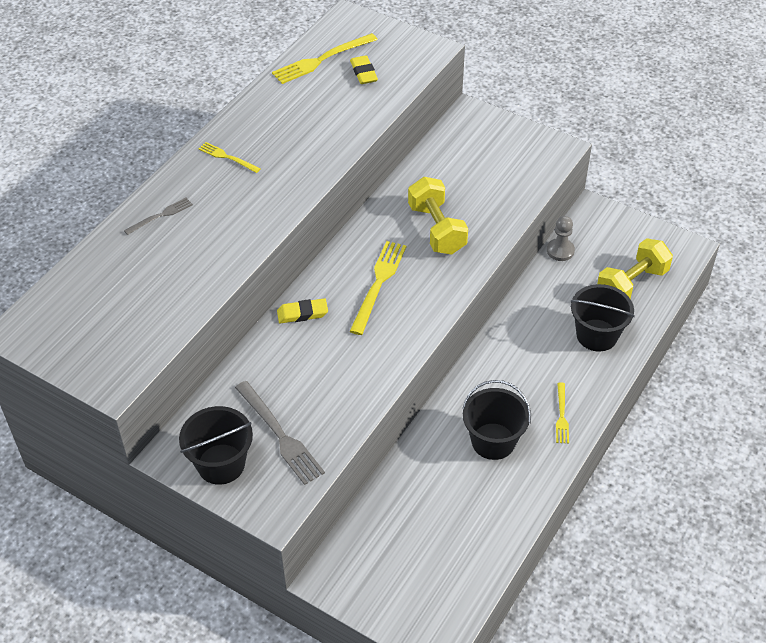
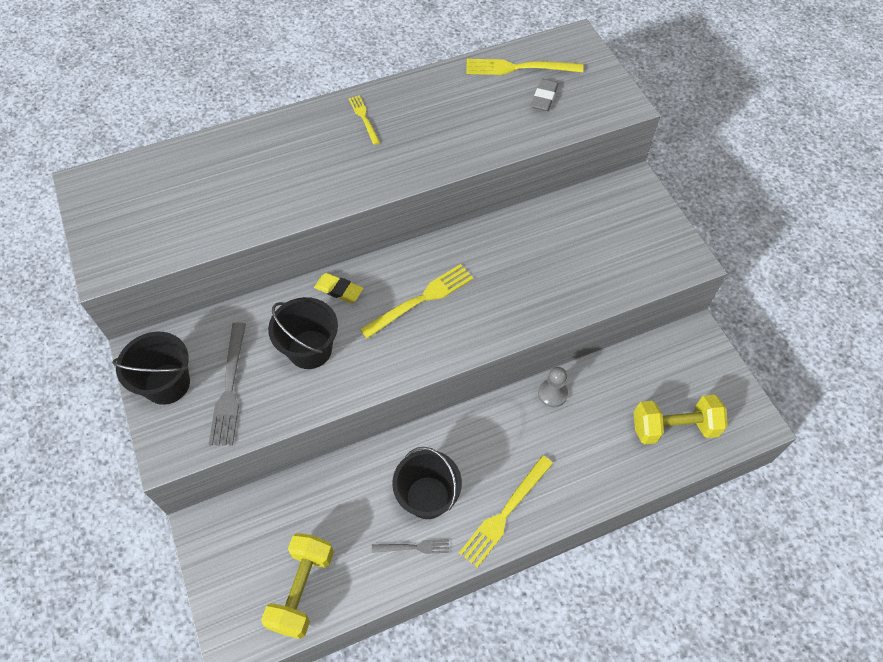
camera: 35 degrees right, 10 degrees up
grey fork [124,198,193,235] -> grey fork moved to [372,539,449,554]
yellow eraser [350,55,378,84] -> grey eraser [531,79,558,111]
yellow dumbbell [408,177,468,255] -> yellow dumbbell moved to [261,533,334,639]
grey pawn [547,216,575,261] -> grey pawn moved to [538,367,568,407]
yellow fork [556,382,569,444] -> yellow fork [459,455,553,568], size x1.76
black bucket [570,284,635,351] -> black bucket moved to [268,297,338,369]

